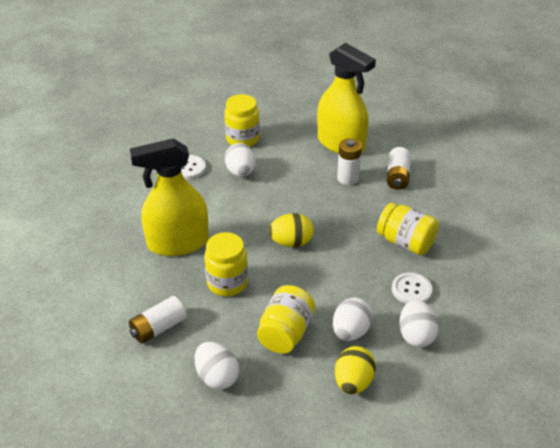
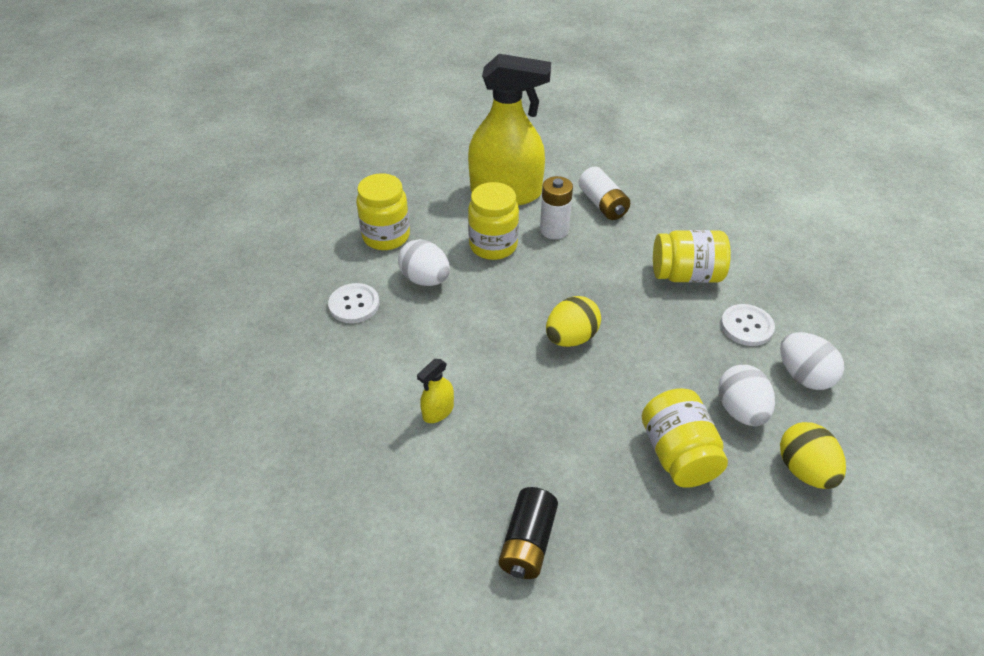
camera: 35 degrees left, 5 degrees up
white battery [129,296,186,344] -> black battery [499,487,558,579]
yellow spray bottle [130,138,209,256] -> yellow spray bottle [417,359,454,423], size x0.40
white egg [195,342,239,389] -> none
yellow jar [204,232,248,296] -> yellow jar moved to [468,182,519,260]

